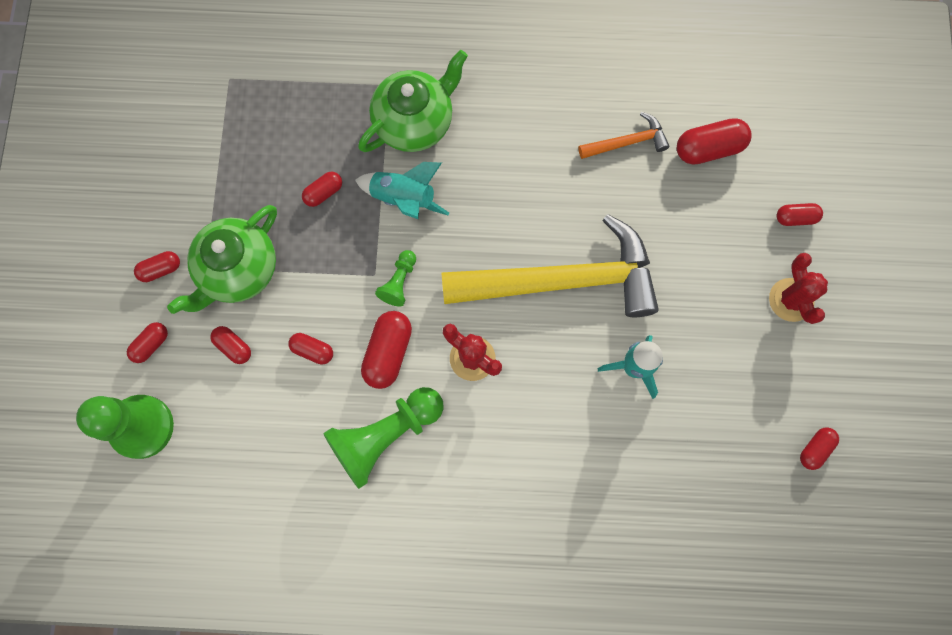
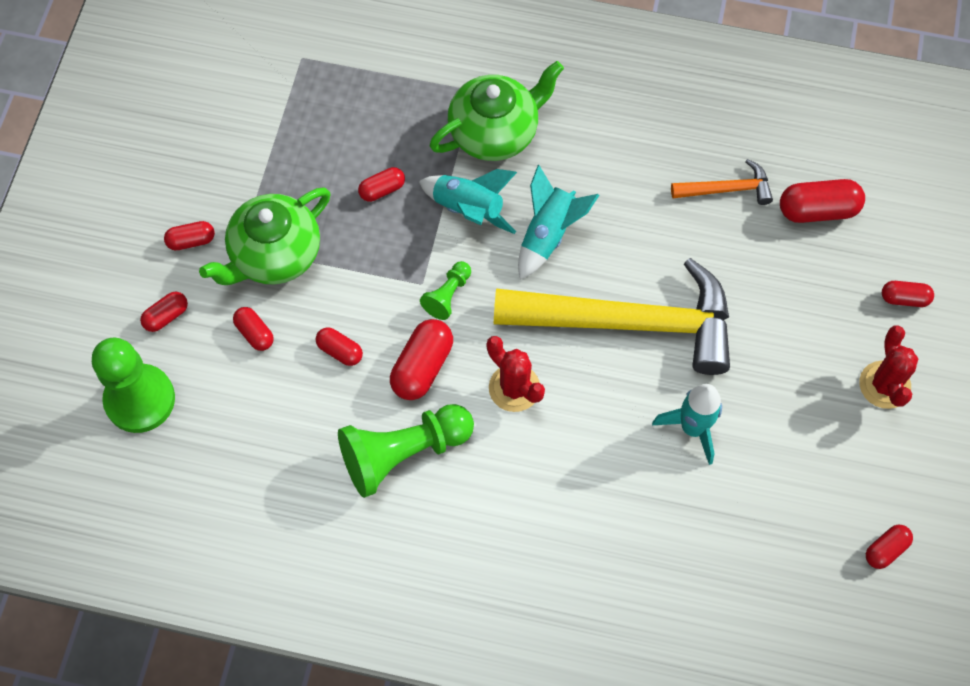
camera: 10 degrees right, 10 degrees down
none -> turquoise rocket [518,165,599,280]

